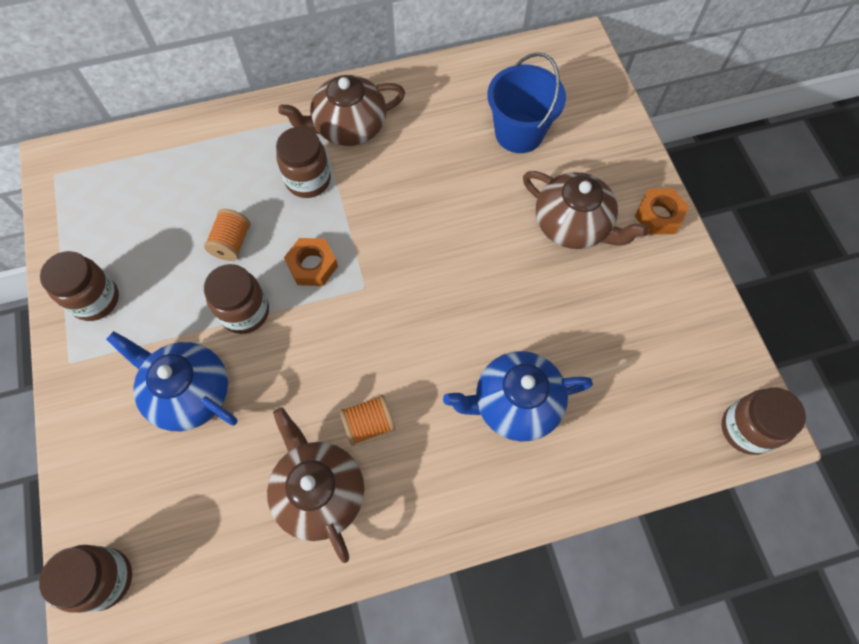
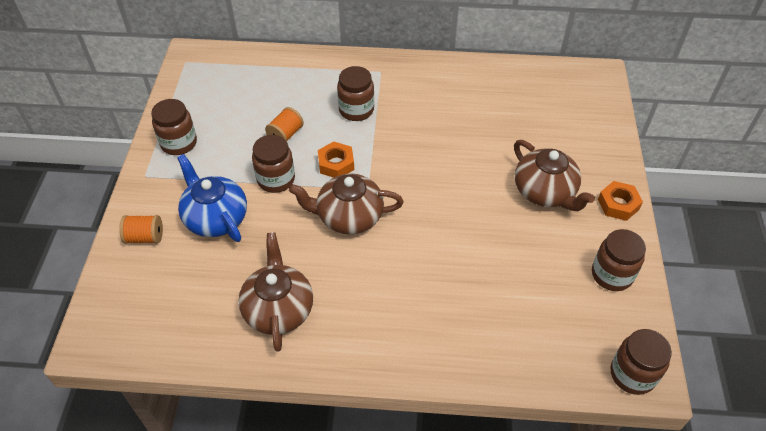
camera: 20 degrees right, 15 degrees down
brown jar [39,545,132,613] -> brown jar moved to [592,229,646,291]
brown teapot [278,75,405,146] -> brown teapot moved to [289,174,403,234]
orange spool [340,395,395,446] -> orange spool moved to [119,215,163,244]
blue teapot [443,351,593,442] -> none
blue bucket [487,52,566,153] -> none

